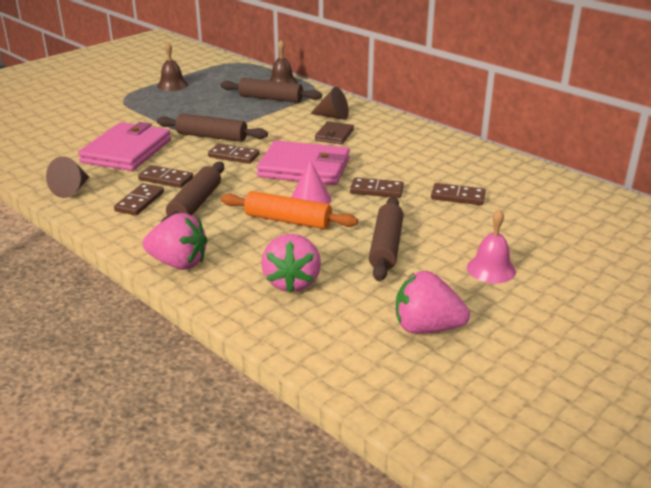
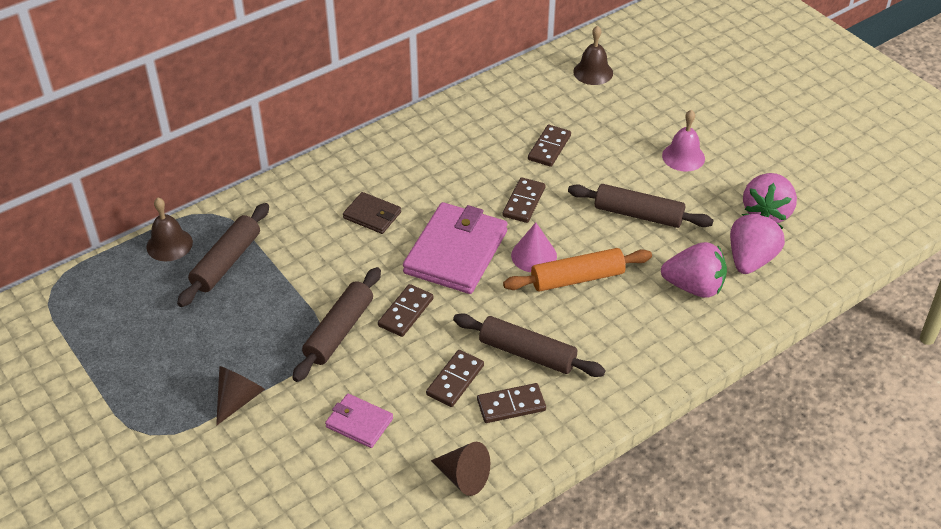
camera: 80 degrees left, 15 degrees up
pink wallet [78,122,171,171] -> pink wallet [325,394,393,448], size x0.51
brown domino [114,183,164,215] -> brown domino turned 45 degrees counterclockwise [477,383,546,423]
pink strawberry [143,213,208,270] -> pink strawberry moved to [730,214,785,274]
brown bell [157,42,188,91] -> brown bell moved to [573,26,613,85]
orange rolling pin [221,191,358,229] -> orange rolling pin turned 45 degrees clockwise [503,248,652,292]
brown cone [310,87,349,120] -> brown cone moved to [216,366,265,426]

